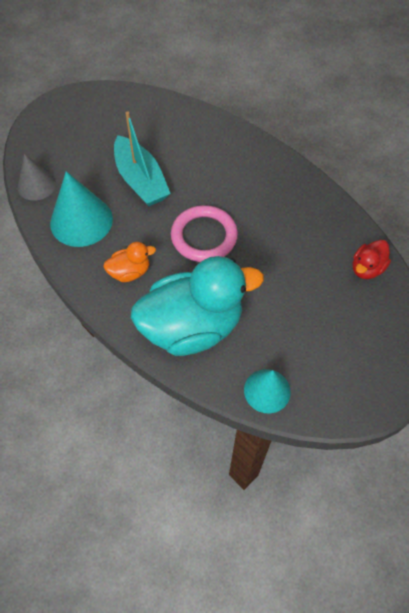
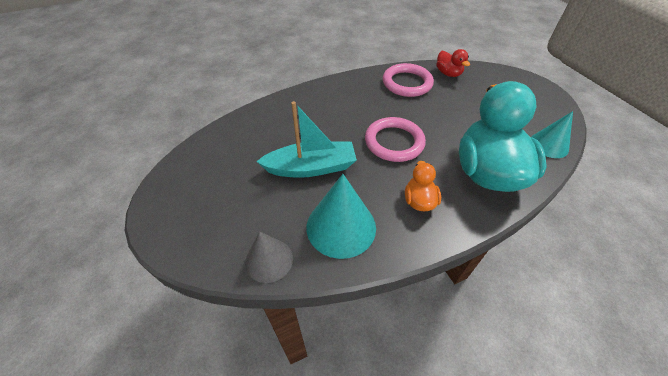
camera: 70 degrees left, 10 degrees down
none -> pink ring [383,63,434,97]

